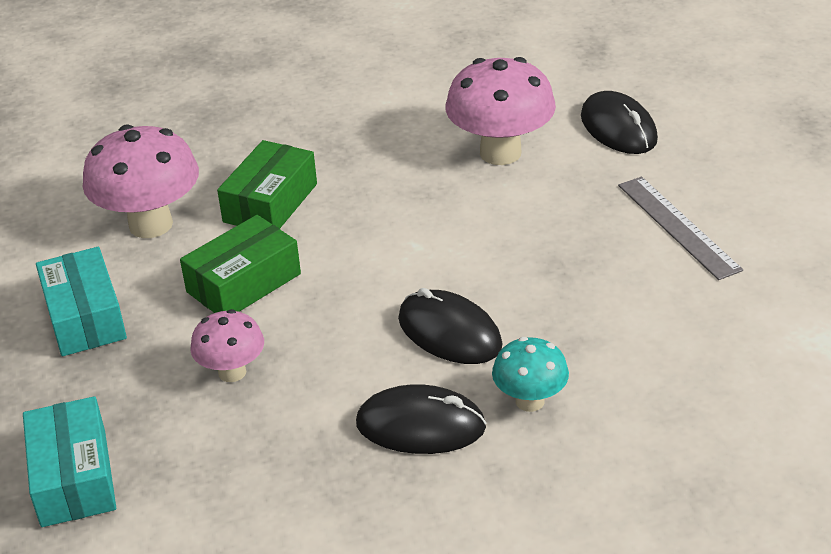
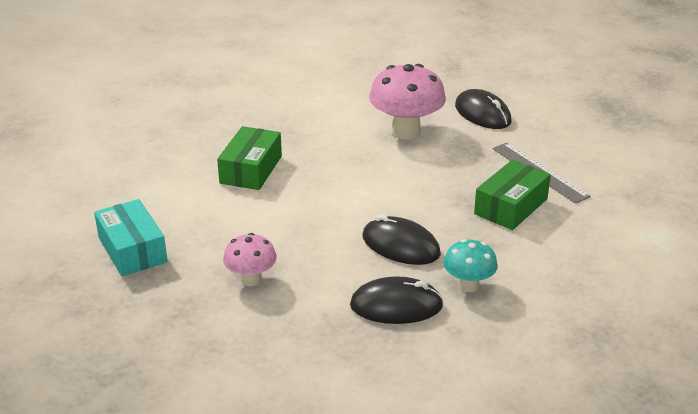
camera: 10 degrees left, 5 degrees down
turquoise box [23,396,116,527] -> none
pink mushroom [83,124,199,238] -> none
green box [180,215,301,313] -> green box moved to [474,160,551,230]

